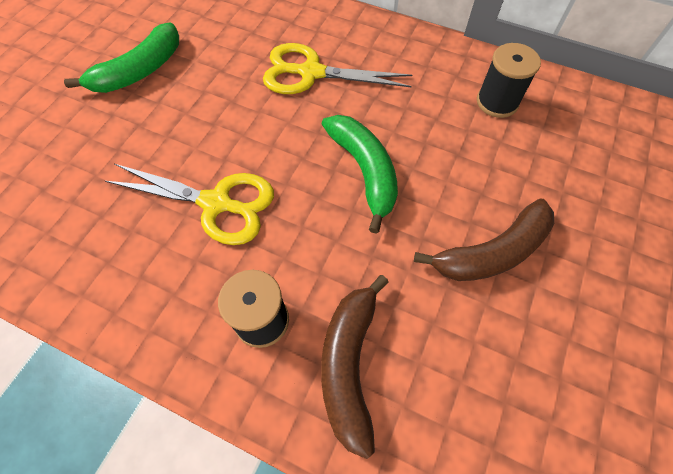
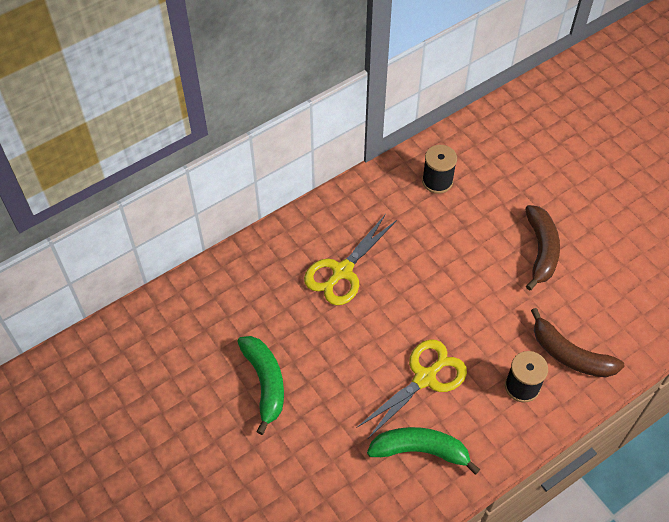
camera: 60 degrees left, 5 degrees down
green banana [322,115,398,233] -> green banana moved to [367,427,480,475]

